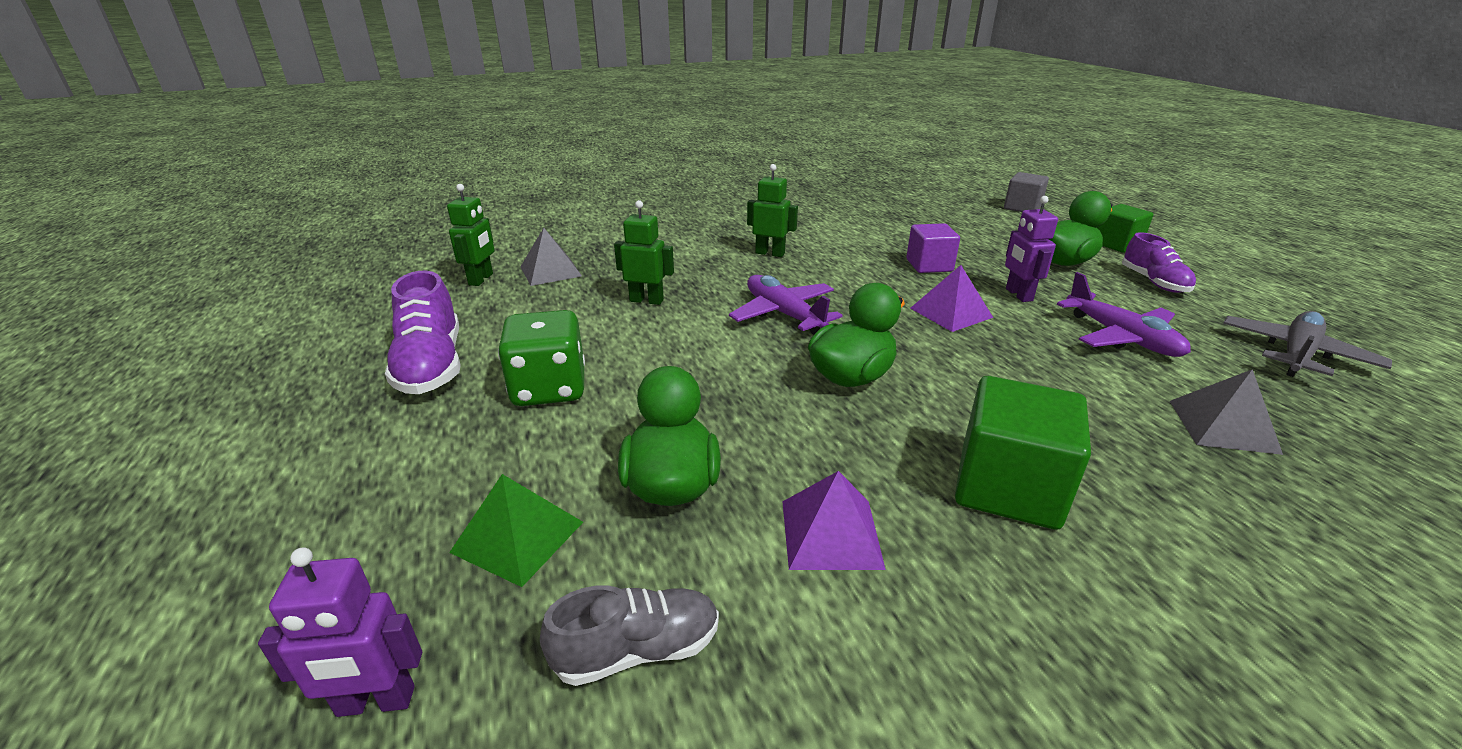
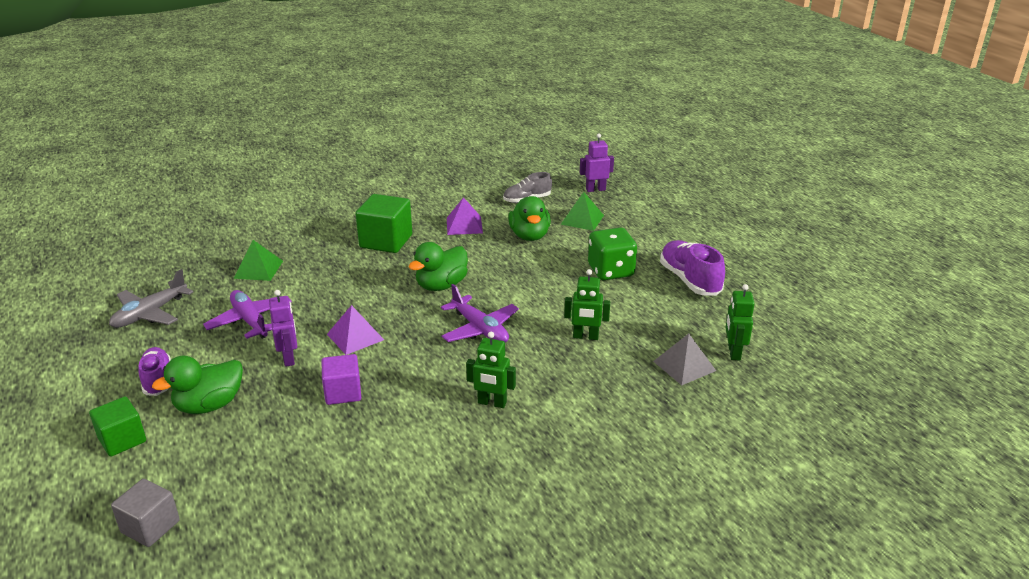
camera: 175 degrees right, 0 degrees up
grey pyramid [1170,369,1283,455] -> green pyramid [233,240,283,281]

